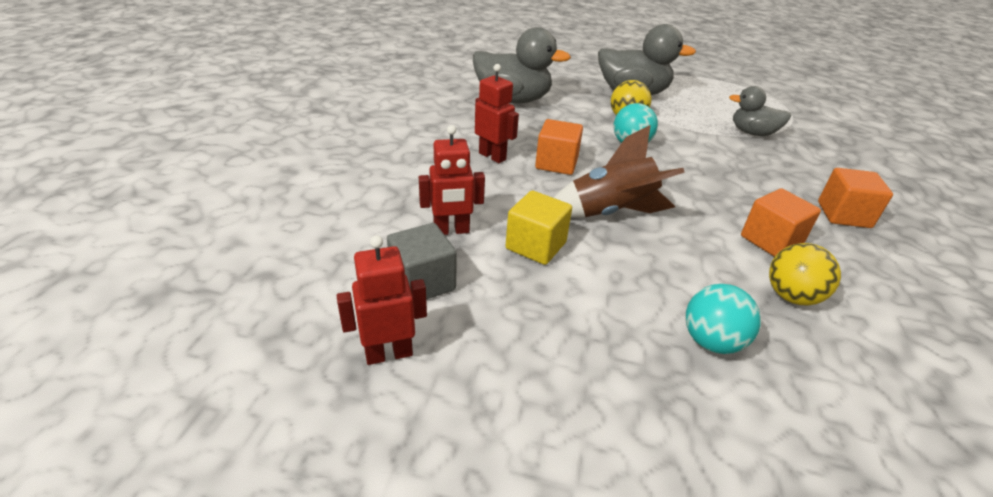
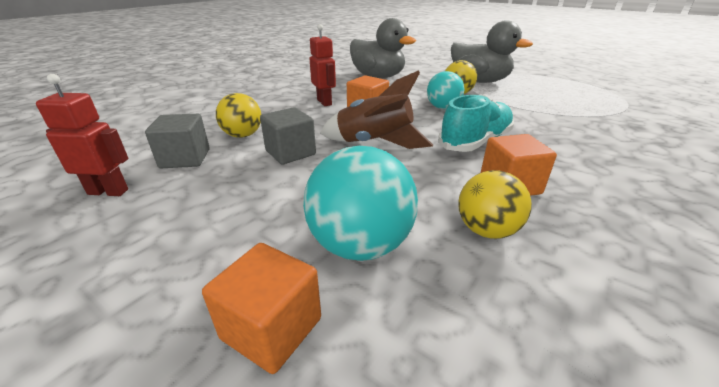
camera: 25 degrees right, 5 degrees down
red robot [419,125,485,235] -> yellow ball [216,93,261,138]
yellow cube [506,191,572,265] -> grey cube [260,107,316,164]
turquoise ball [685,284,761,354] -> turquoise ball [303,146,418,261], size x1.53
grey duck [729,86,792,136] -> none
orange cube [818,168,893,228] -> orange cube moved to [202,243,321,374]
none -> turquoise shoe [438,94,514,152]

